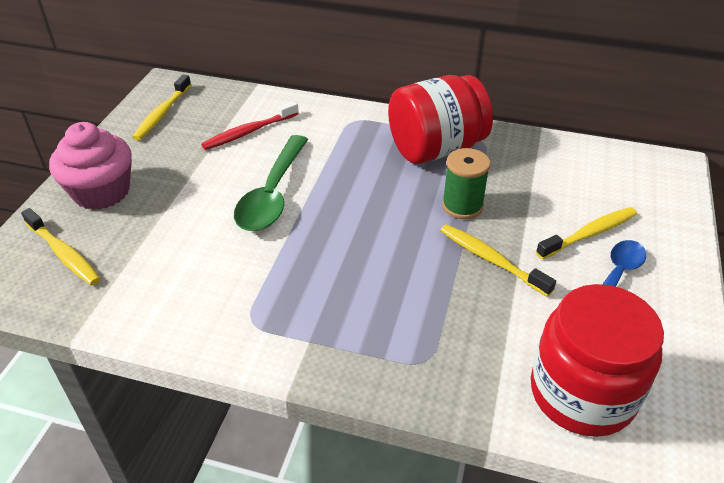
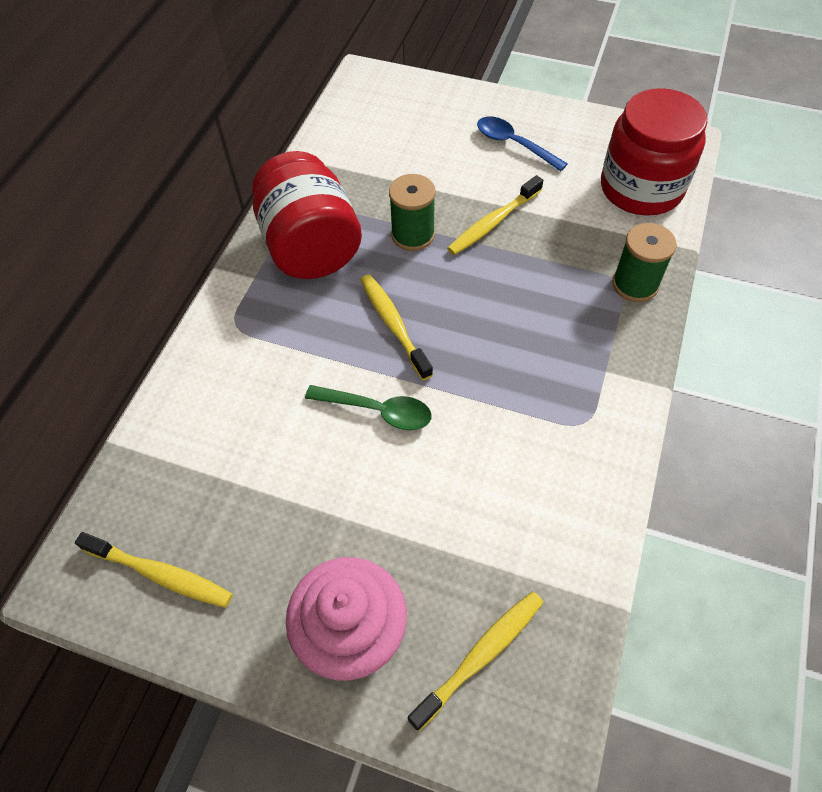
camera: 85 degrees left, 15 degrees up
red toothbrush [201,101,299,150] -> none
green spoon [234,135,308,231] -> green spoon [305,385,432,430], size x0.64
yellow toothbrush [536,207,637,259] -> yellow toothbrush moved to [360,274,433,380]
none -> green spool [612,223,677,302]

